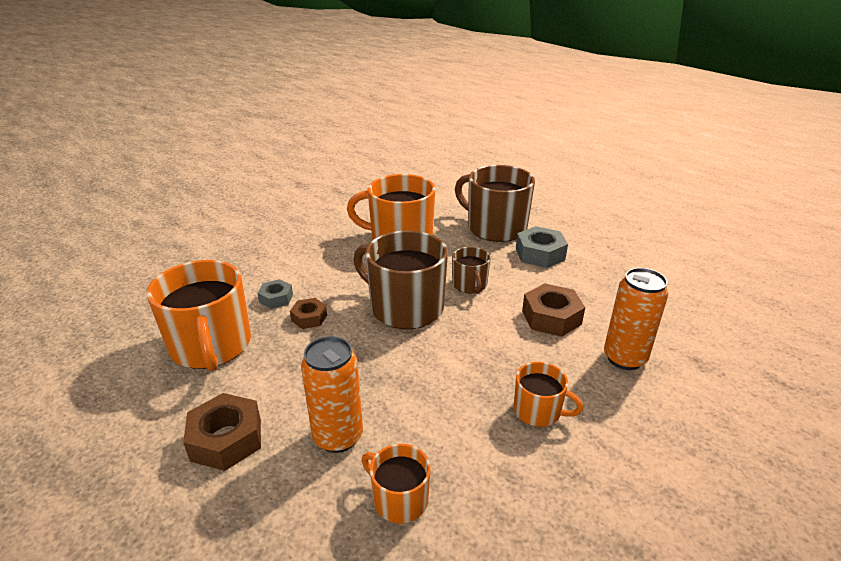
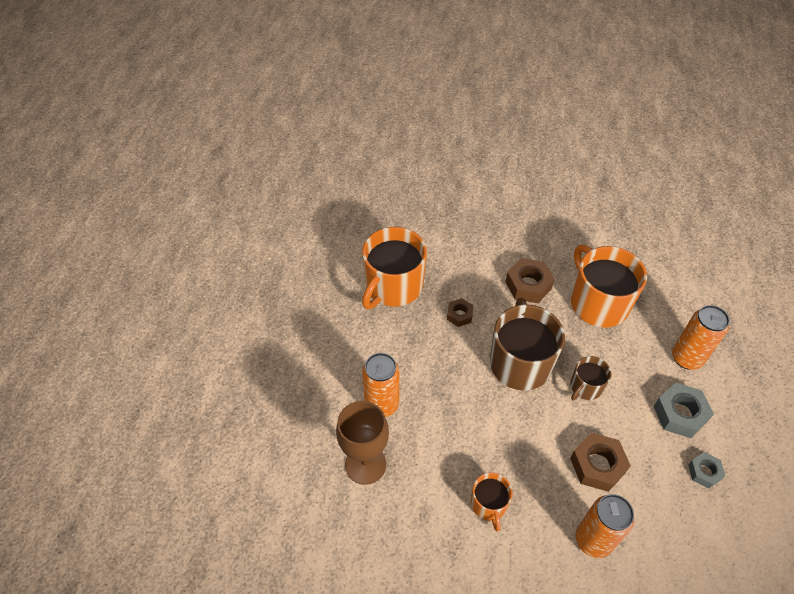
camera: 55 degrees right, 20 degrees up
brown nut [183,393,261,471] -> brown nut moved to [505,258,555,303]
grey nut [257,279,293,309] -> grey nut moved to [688,452,725,488]
orange mug [362,444,431,524] -> brown goblet [336,401,389,485]
brown mug [455,165,535,242] -> orange can [672,305,730,370]

